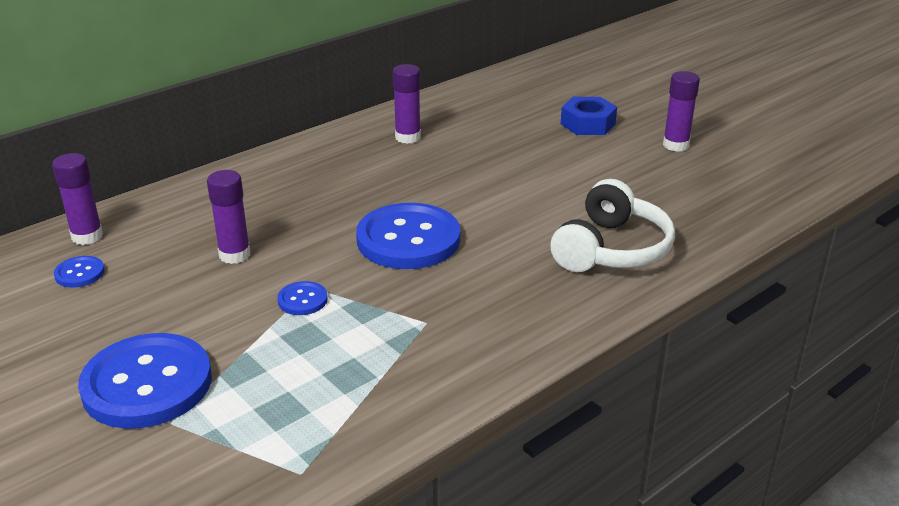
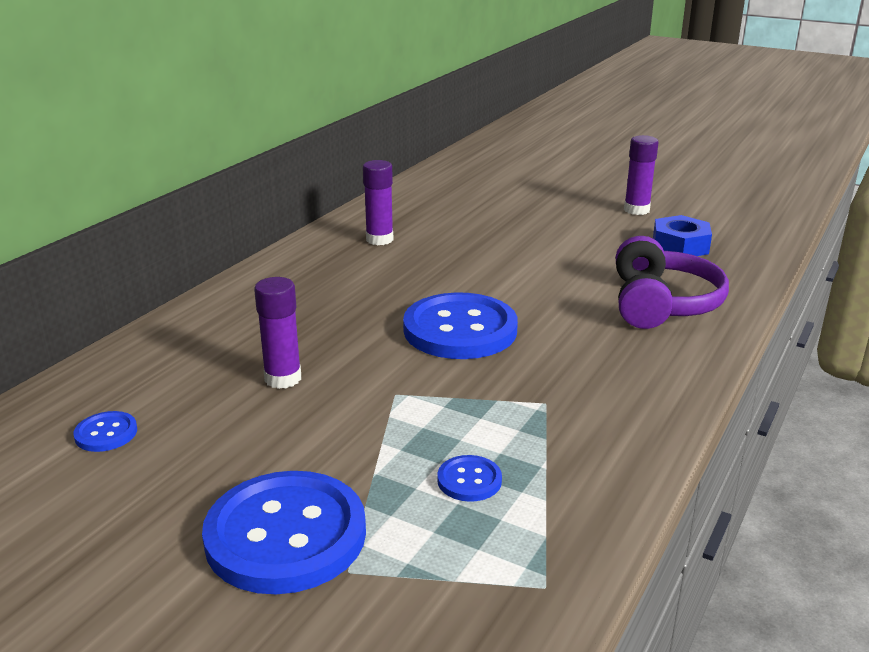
camera: 20 degrees left, 5 degrees down
purple glue stick [52,153,103,245] -> none
blue button [277,281,328,315] -> blue button moved to [437,455,502,502]
white headphones [550,179,675,272] -> purple headphones [616,236,729,329]
blue nut [561,97,617,135] -> blue nut moved to [653,215,712,256]

